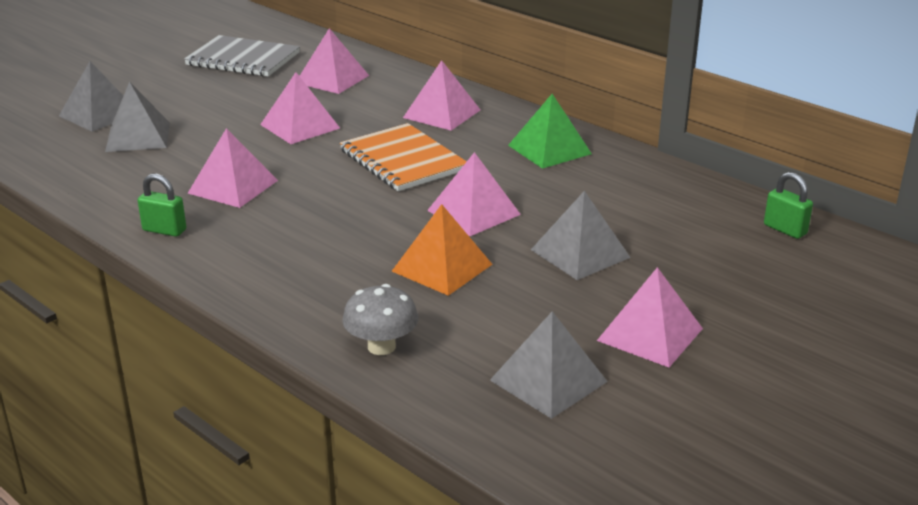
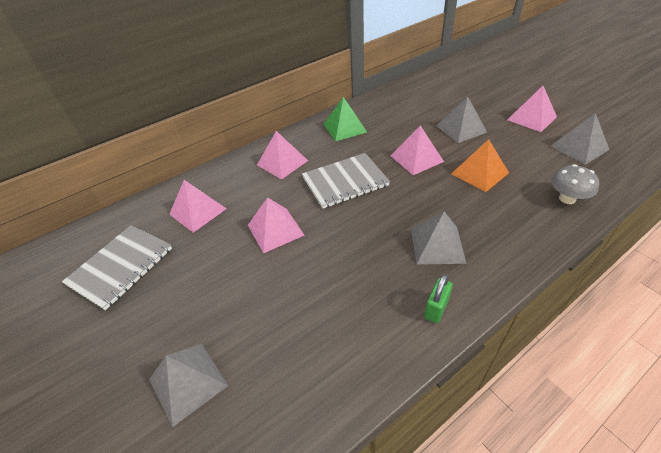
camera: 75 degrees left, 15 degrees up
grey pyramid [105,82,170,152] -> grey pyramid moved to [411,212,467,265]
pink pyramid [188,128,278,208] -> none
orange notebook [340,123,467,191] -> grey notebook [302,153,390,208]
green padlock [764,172,813,239] -> none

